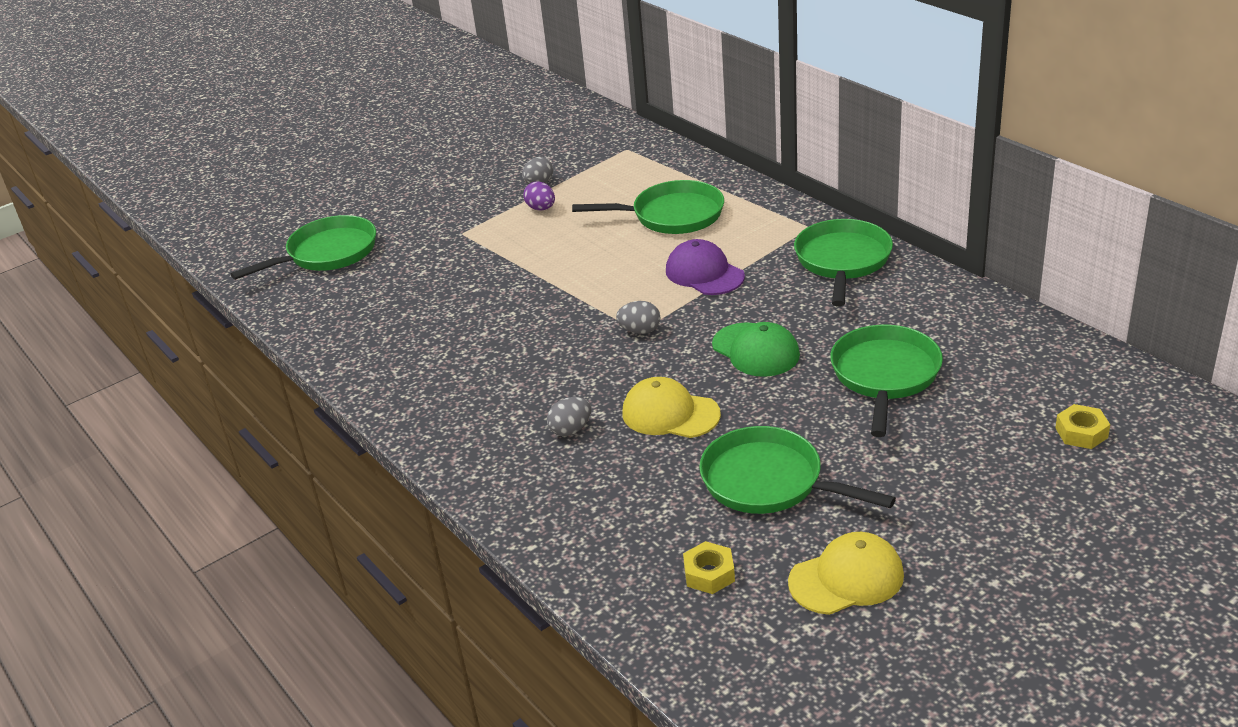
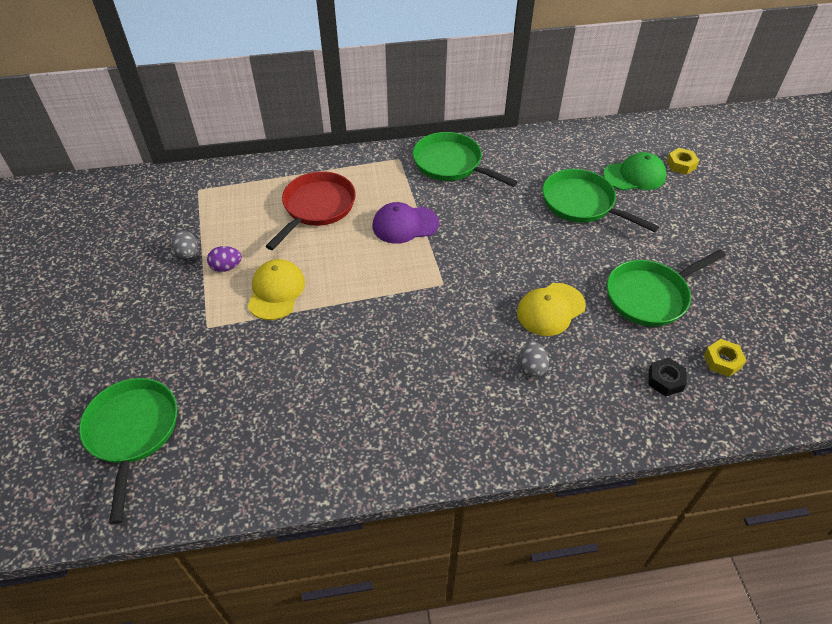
camera: 65 degrees left, 15 degrees up
green pan [572,180,724,234] -> red pan [266,171,356,250]
grey egg [616,301,660,334] -> none
green cap [712,322,800,377] -> green cap moved to [603,152,666,190]
yellow cap [788,532,904,615] -> yellow cap moved to [248,259,305,320]
none -> black nut [649,358,687,396]

